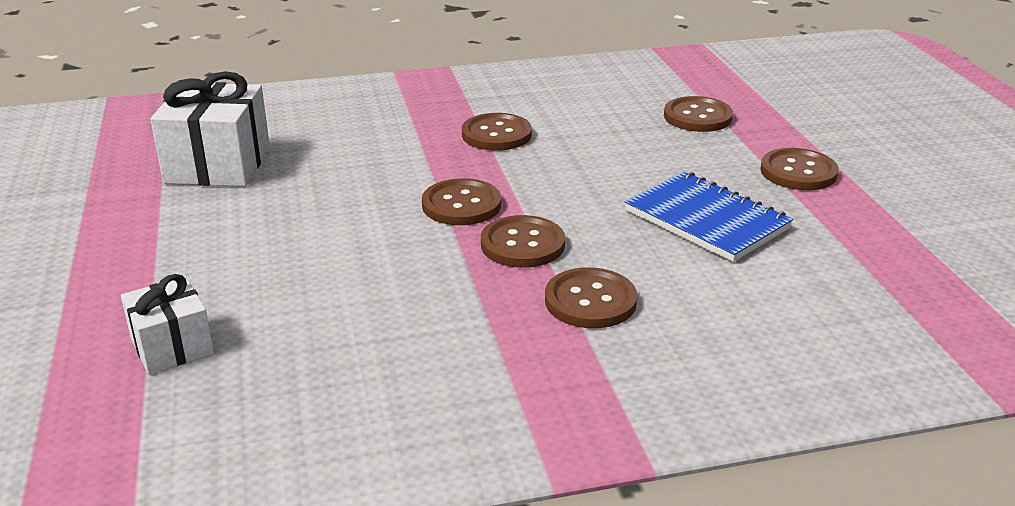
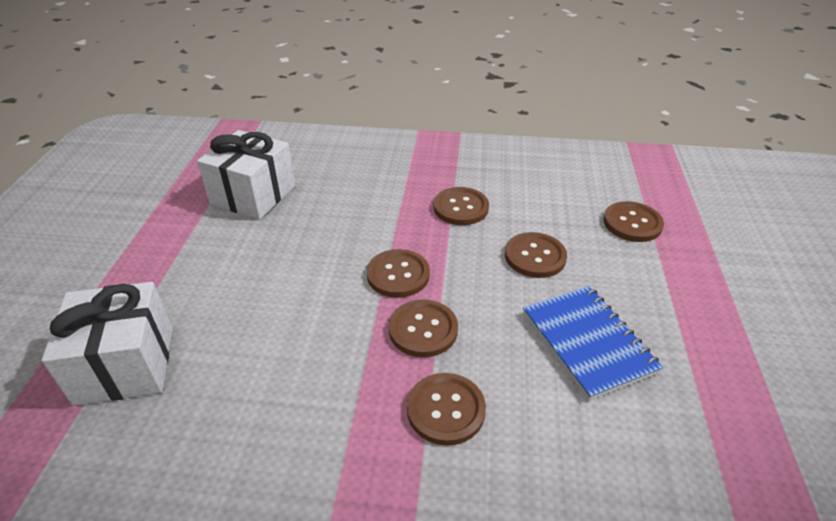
camera: 20 degrees right, 10 degrees up
white gift [121,274,214,374] -> white gift [41,282,173,406], size x1.68
brown button [760,148,839,190] -> brown button moved to [505,232,567,278]

